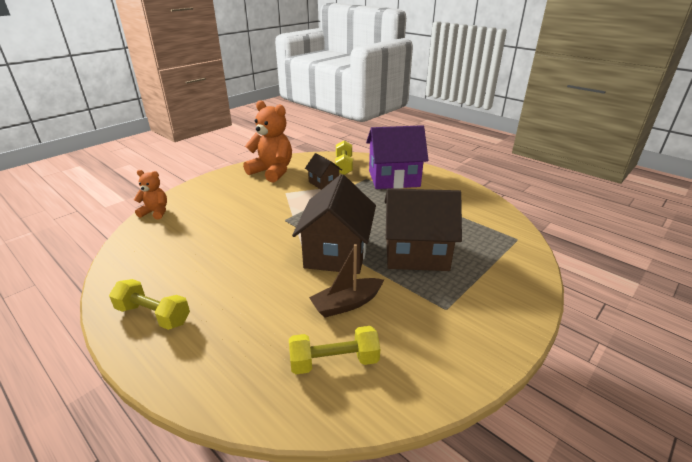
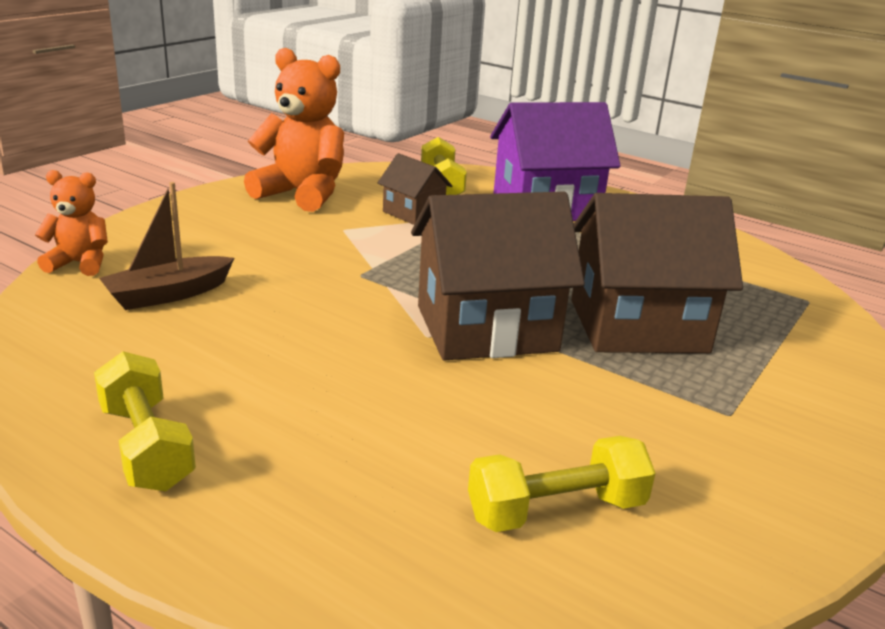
camera: 10 degrees left, 5 degrees down
yellow dumbbell [109,279,190,330] -> yellow dumbbell turned 45 degrees clockwise [94,351,196,491]
brown house [292,174,376,274] -> brown house turned 75 degrees clockwise [411,192,585,361]
brown boat [309,244,384,318] -> brown boat moved to [99,182,234,310]

